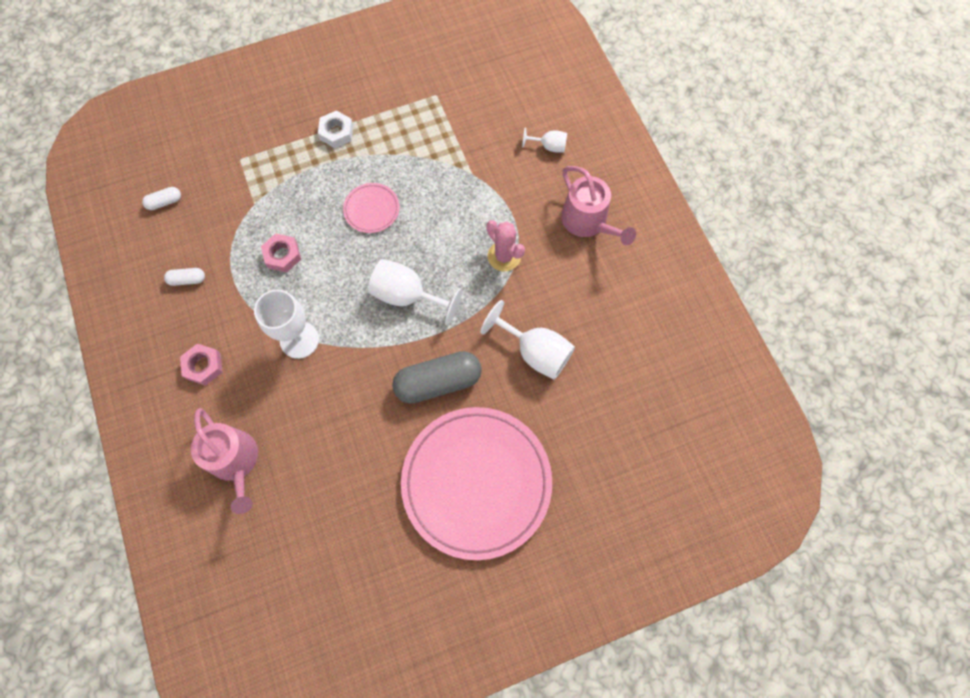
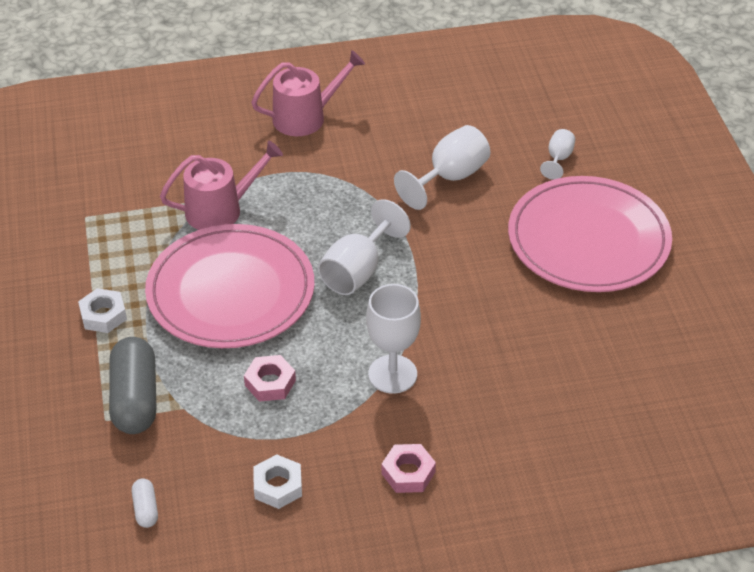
camera: 80 degrees left, 25 degrees down
white capsule [164,268,205,286] -> white nut [253,454,302,509]
pink watering can [191,408,258,514] -> pink watering can moved to [160,141,283,230]
pink plate [343,183,400,233] -> pink plate [145,224,314,348], size x2.33
grey capsule [392,351,482,404] -> grey capsule moved to [109,337,156,434]
pink cactus [486,220,525,271] -> none
white goblet [522,127,567,152] -> white goblet moved to [540,129,575,180]

